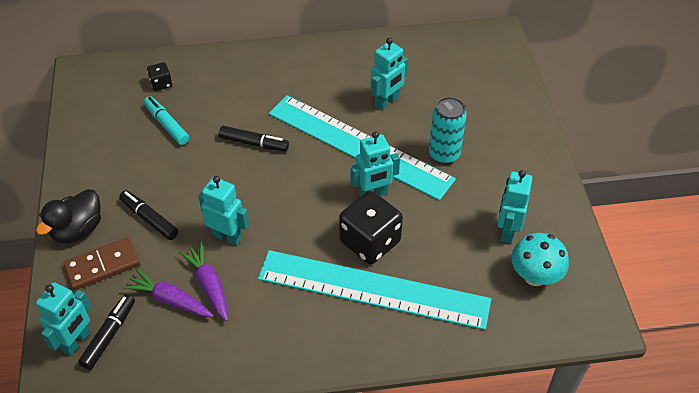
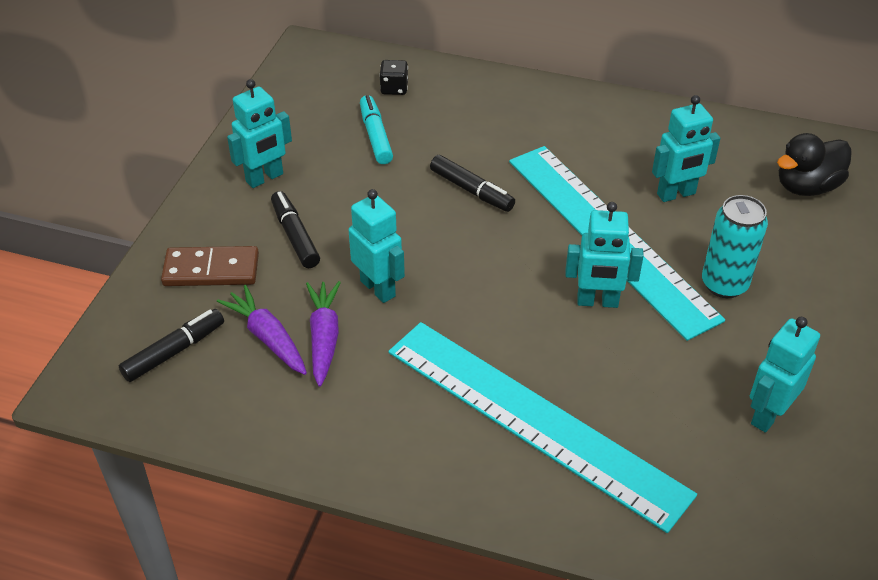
camera: 25 degrees right, 5 degrees down
black duck [36,189,101,243] -> black duck moved to [777,133,852,196]
turquoise robot [36,282,91,356] -> turquoise robot moved to [227,79,292,188]
black dice [339,191,403,264] -> none
turquoise mushroom [511,233,569,286] -> none

